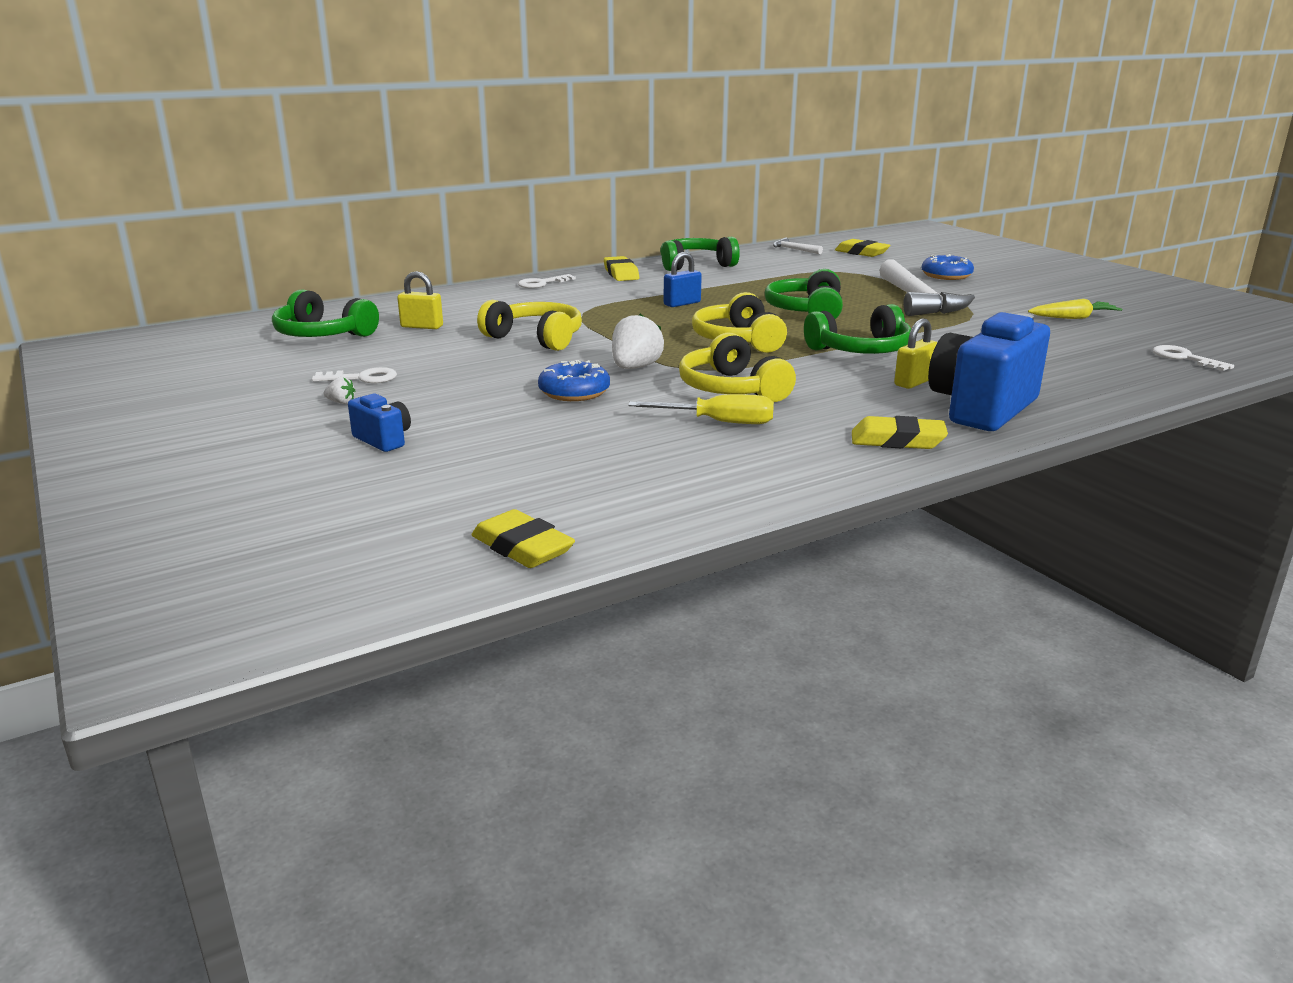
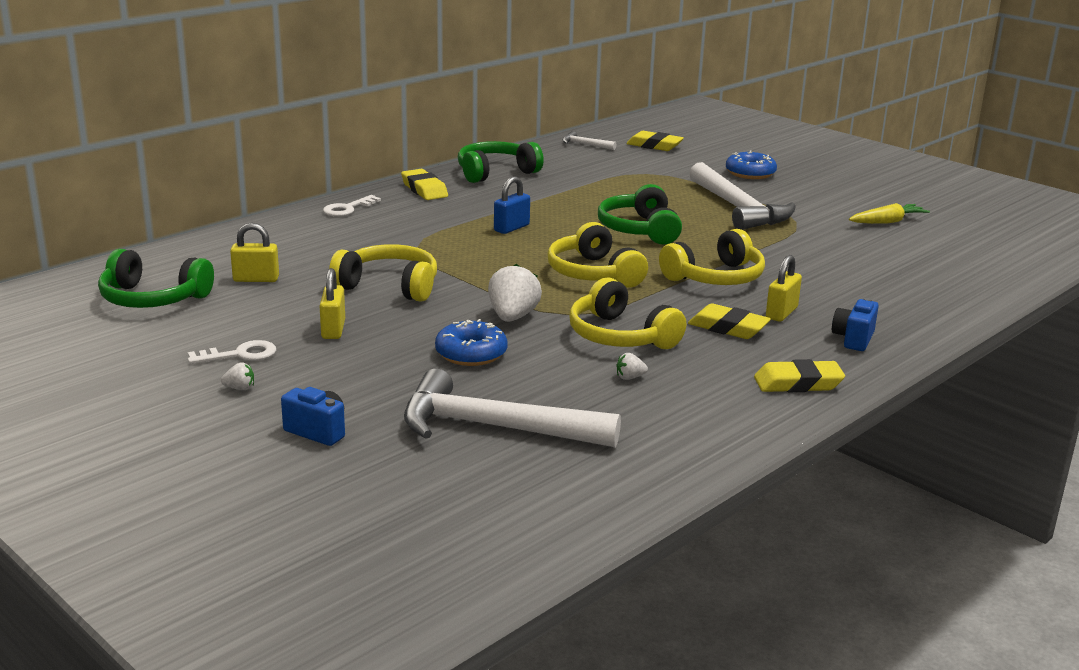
camera: 15 degrees left, 0 degrees up
yellow eraser [472,509,575,568] -> yellow eraser moved to [688,303,771,339]
yellow screwdriver [628,394,774,424] -> white strawberry [616,353,648,380]
green headphones [804,304,911,354] -> yellow headphones [659,229,765,285]
blue camera [928,312,1050,431] -> blue camera [832,298,879,351], size x0.46
white key [1153,345,1234,371] -> none
none -> yellow padlock [320,268,345,339]
none -> white hammer [404,369,621,448]

